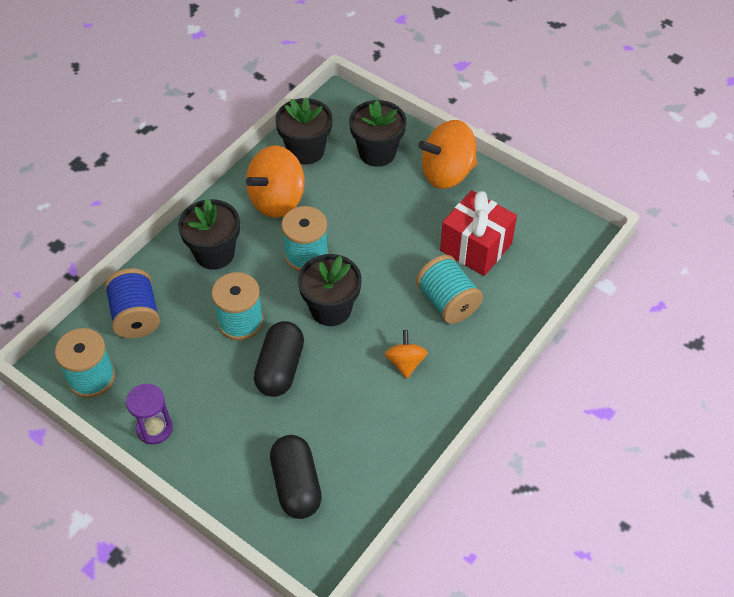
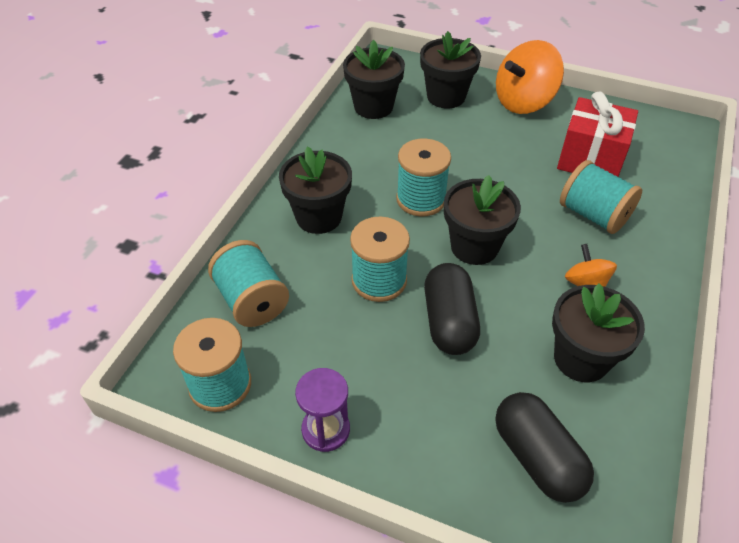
camera: 15 degrees left, 5 degrees down
blue spool [105,268,160,338] -> turquoise spool [208,240,289,327]
orange spinning top [246,146,304,218] -> none
none -> black flower pot [552,284,645,382]

